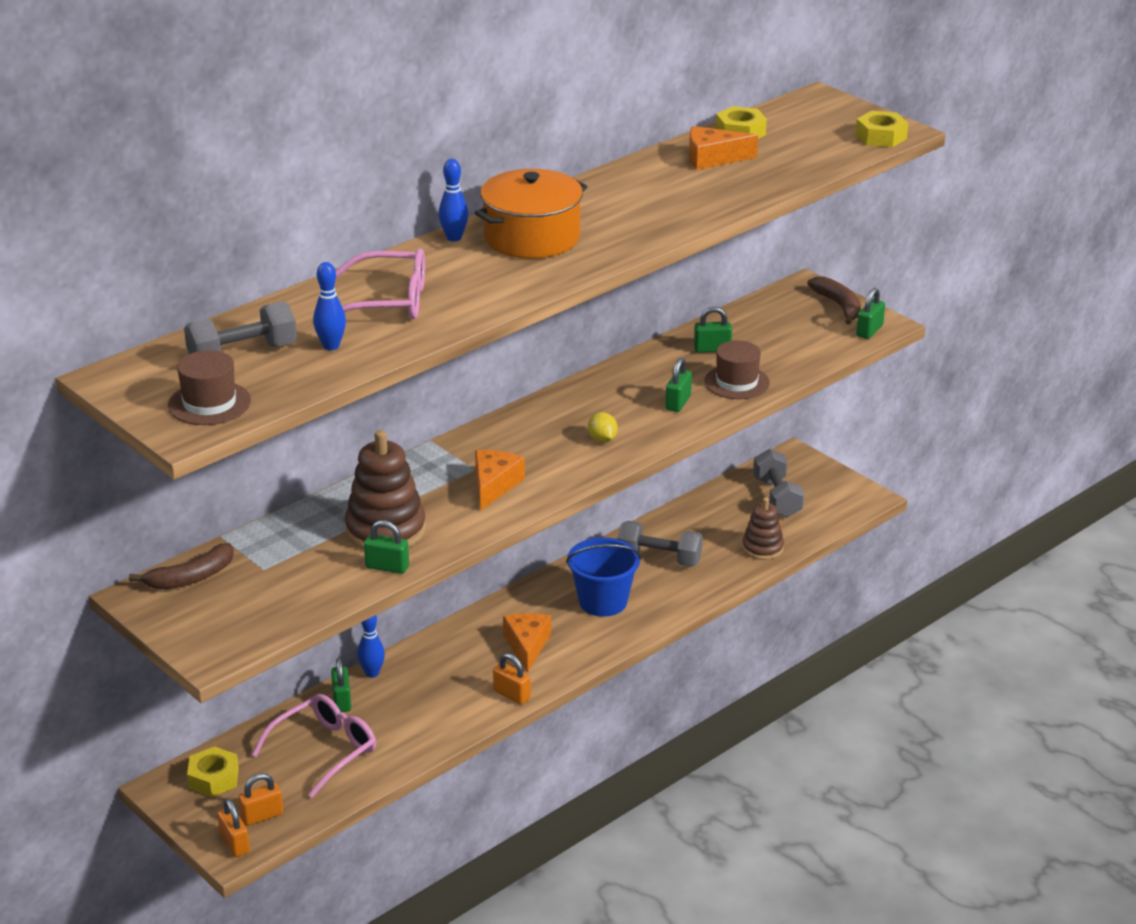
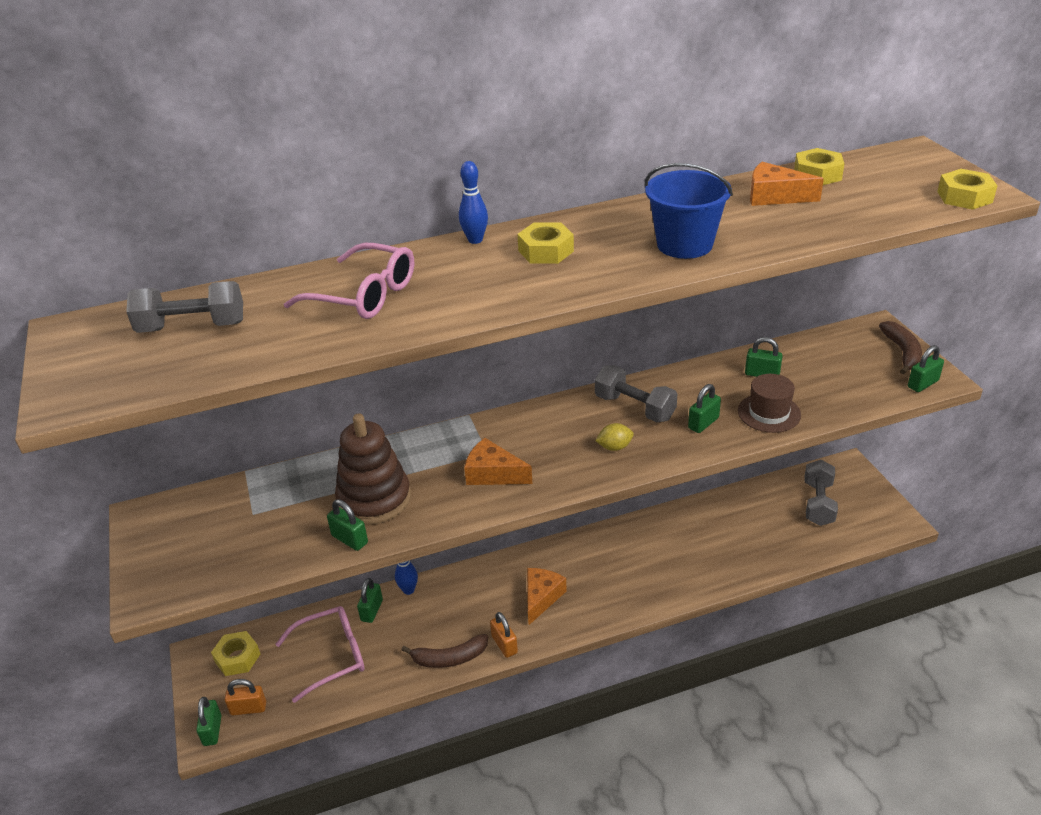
camera: 25 degrees right, 5 degrees up
brown banana [129,543,234,590] -> brown banana moved to [402,634,488,668]
brown hat [168,350,251,425] -> none
orange padlock [217,799,250,857] -> green padlock [196,697,222,746]
blue bowling pin [313,262,346,350] -> none
orange pot [475,169,587,259] -> yellow nut [517,222,574,264]
orange cheese [475,450,525,510] -> orange cheese turned 105 degrees counterclockwise [464,438,533,485]
blue bucket [566,537,641,617] -> blue bucket moved to [645,163,733,259]
yellow lemon [588,412,618,443] -> yellow lemon turned 75 degrees clockwise [595,423,634,451]
grey dumbbell [617,521,703,567] -> grey dumbbell moved to [595,365,677,422]
brown stacking toy [742,497,784,560] -> none

